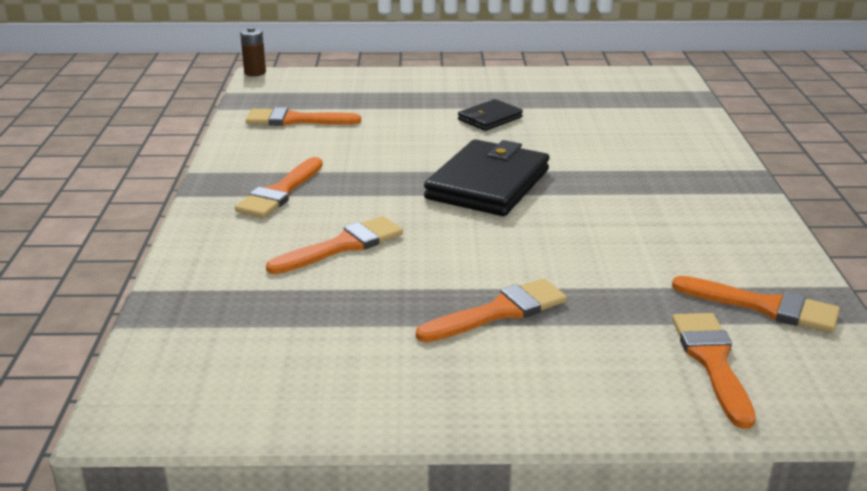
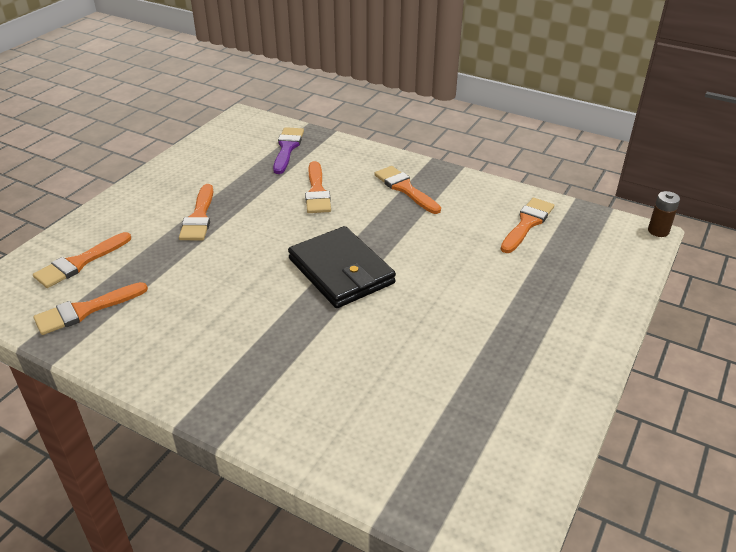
camera: 120 degrees right, 10 degrees up
black wallet [458,99,523,131] -> none
orange brush [672,313,756,429] -> orange brush turned 105 degrees clockwise [33,232,131,288]
none -> purple brush [273,127,304,174]

